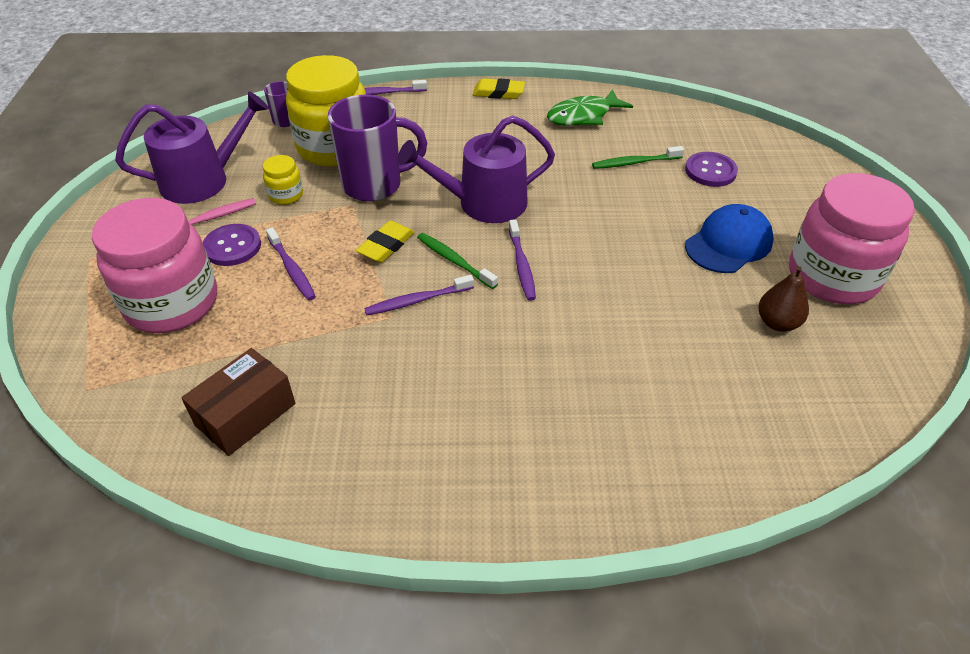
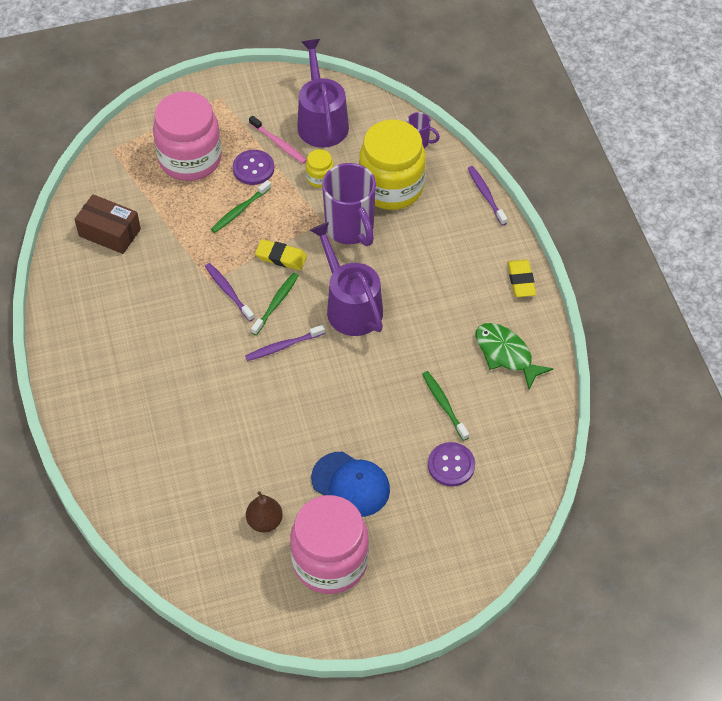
camera: 75 degrees right, 10 degrees up
purple watering can [115,91,269,204] -> purple watering can turned 150 degrees counterclockwise [297,39,349,148]
purple toothbrush [266,227,316,301] -> green toothbrush [211,180,271,233]

